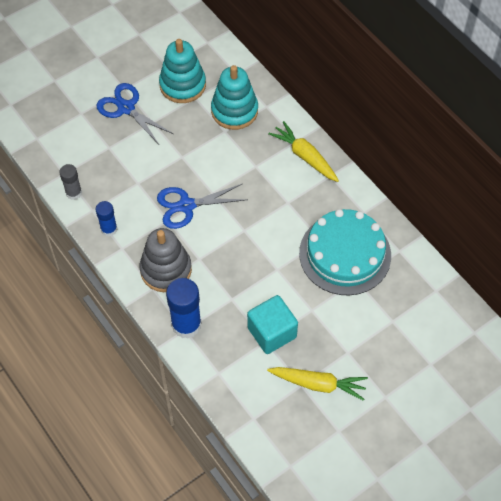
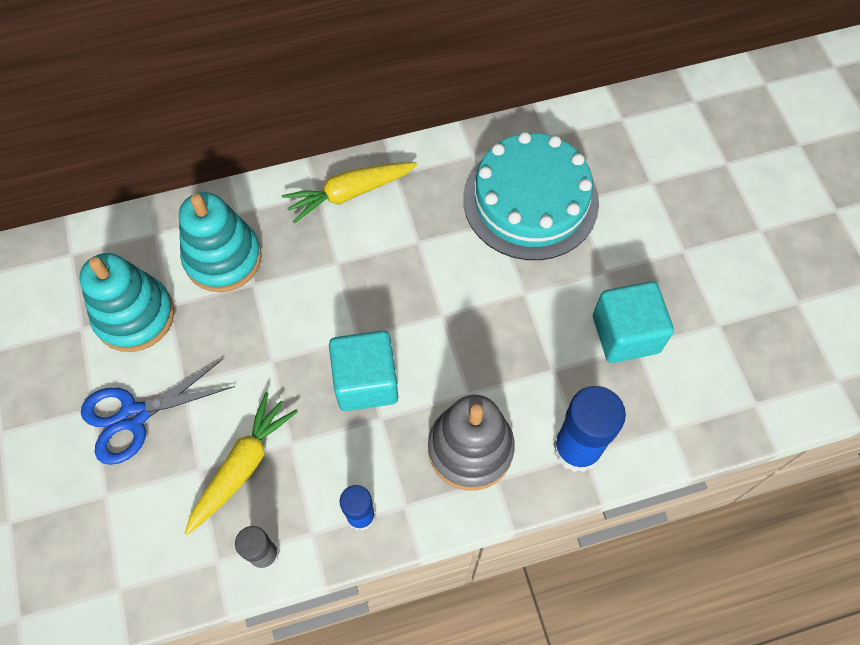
camera: 70 degrees left, 5 degrees up
blue scissors [157,184,247,229] -> turquoise cube [329,330,398,411]
yellow carrot [267,367,368,401] -> yellow carrot moved to [185,392,298,535]

